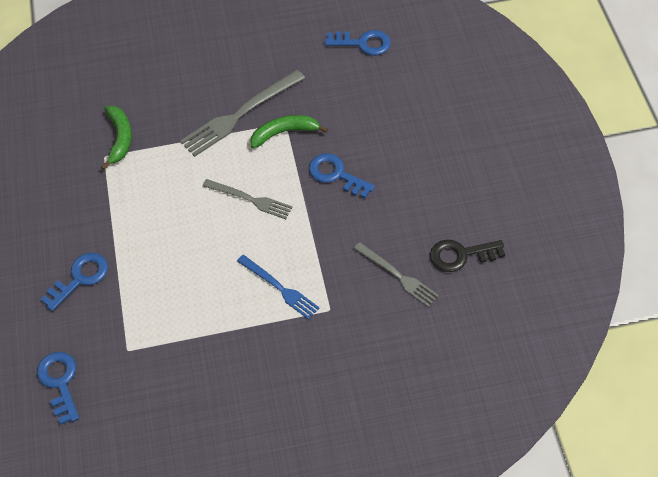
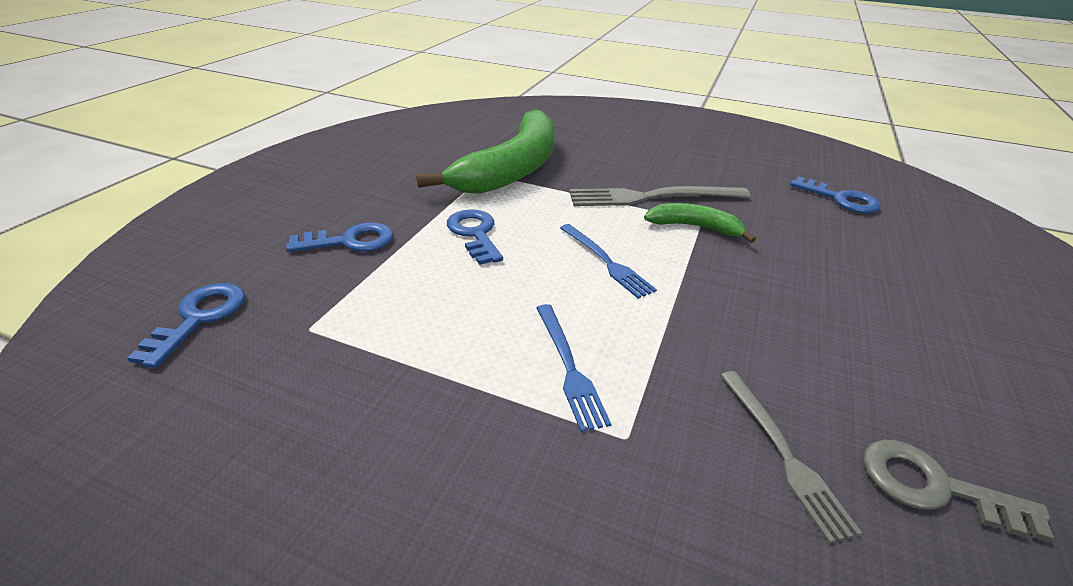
camera: 30 degrees right, 20 degrees down
green banana [101,106,132,170] -> green banana [416,109,555,194], size x2.16
grey fork [203,179,292,219] -> blue fork [560,224,657,299]
blue key [309,153,375,198] -> blue key moved to [447,209,503,265]
black key [430,240,505,272] -> grey key [863,440,1054,542]

